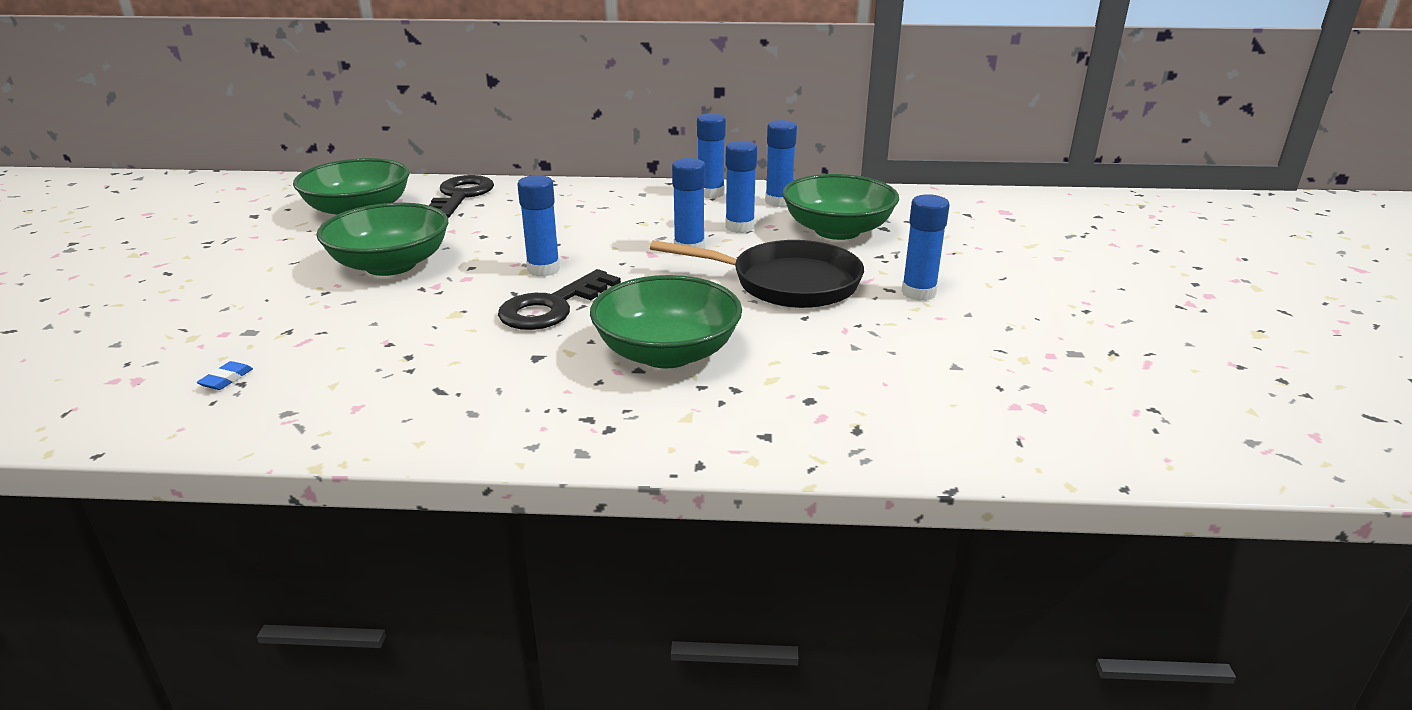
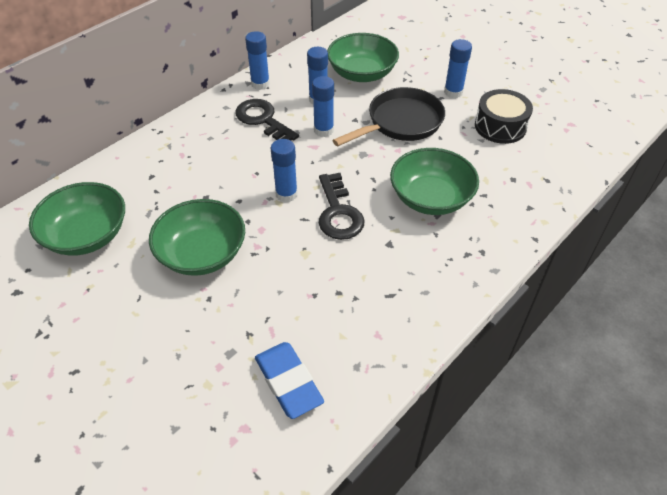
camera: 50 degrees left, 20 degrees up
blue eraser [196,361,253,390] -> blue eraser [255,342,324,419], size x2.46
black key [429,175,494,218] -> black key moved to [235,99,299,141]
blue glue stick [765,120,797,207] -> none
none -> black drum [475,89,533,144]

